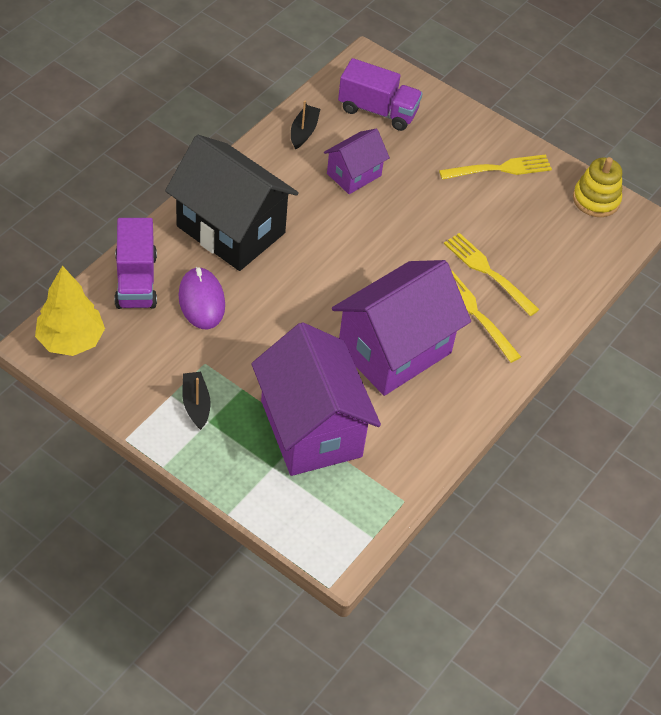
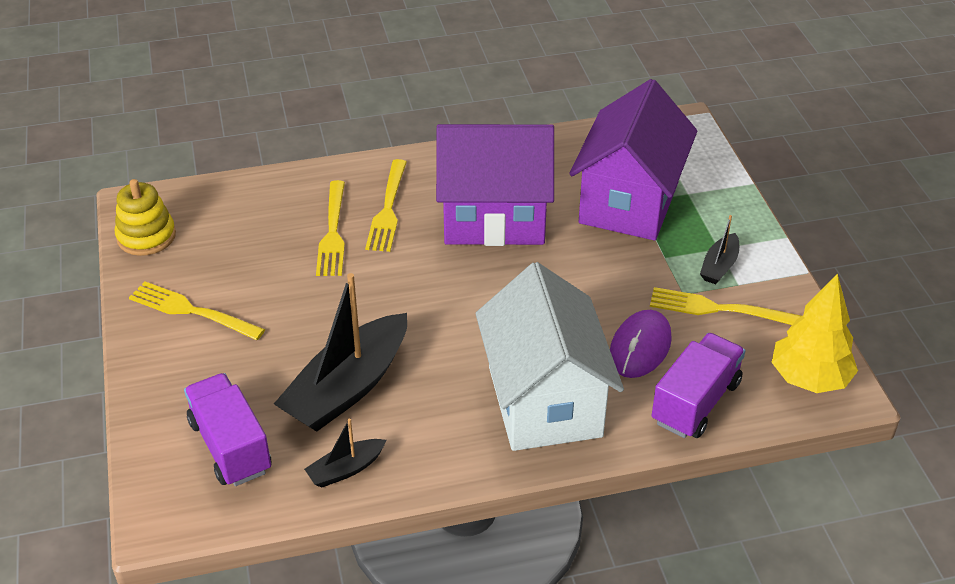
camera: 135 degrees left, 10 degrees down
black house [165,135,299,271] -> white house [476,262,624,451]
purple house [324,129,390,194] -> black boat [274,273,407,432]
none -> yellow fork [650,287,801,325]

